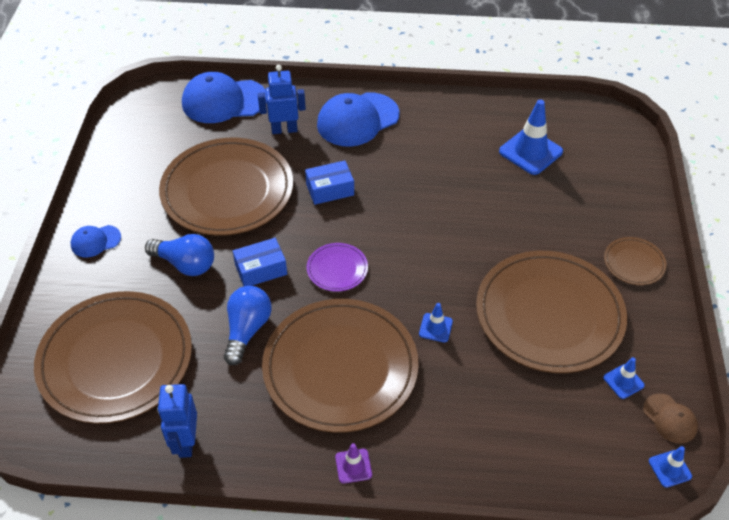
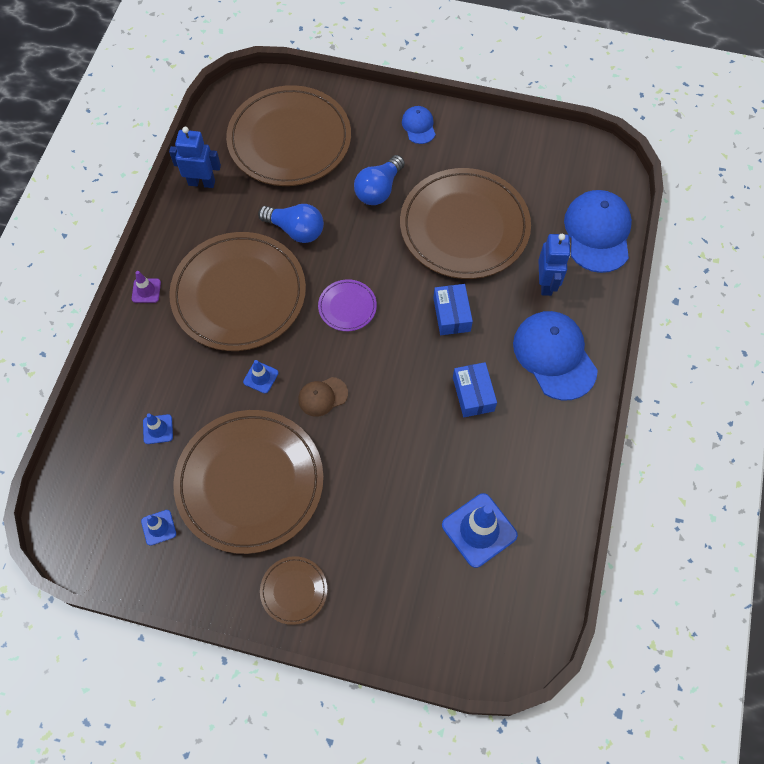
camera: 100 degrees right, 15 degrees up
blue box [233,238,287,286] -> blue box moved to [453,362,497,417]
brown cap [643,393,698,444] -> brown cap moved to [298,377,348,417]
blue traffic cone [649,446,692,488] -> blue traffic cone moved to [143,413,173,444]

